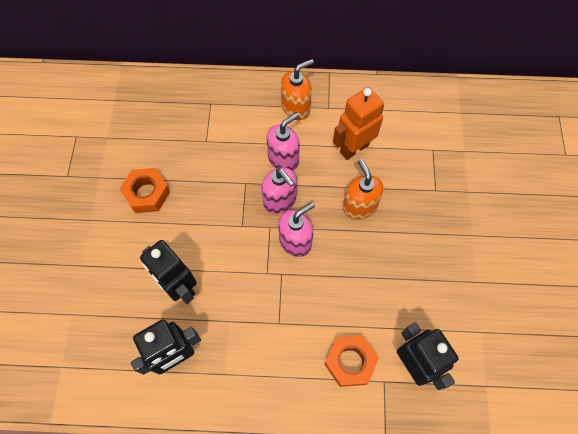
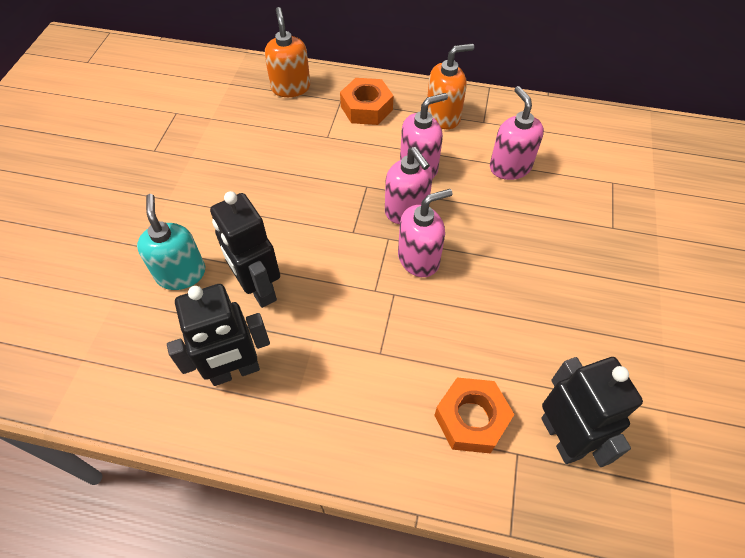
camera: 10 degrees right, 10 degrees down
orange nut [120,168,170,213] -> orange nut moved to [340,78,393,125]
orange robot [333,87,384,160] -> pink soap dispenser [490,86,544,180]
orange soap dispenser [343,159,384,220] -> orange soap dispenser moved to [265,7,310,97]
none -> turquoise soap dispenser [137,194,205,290]

